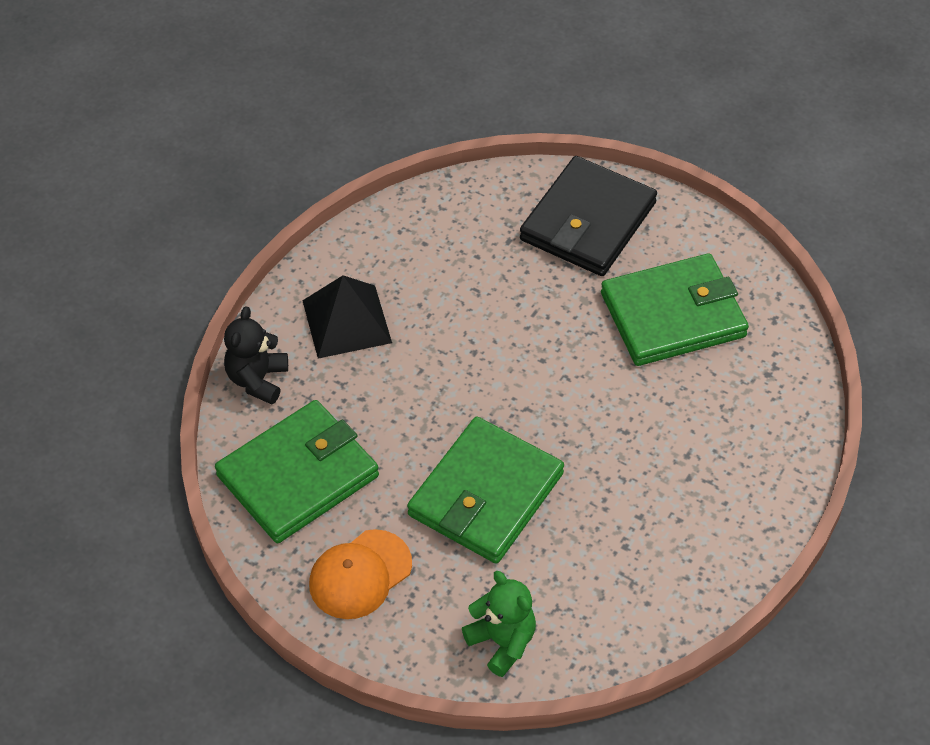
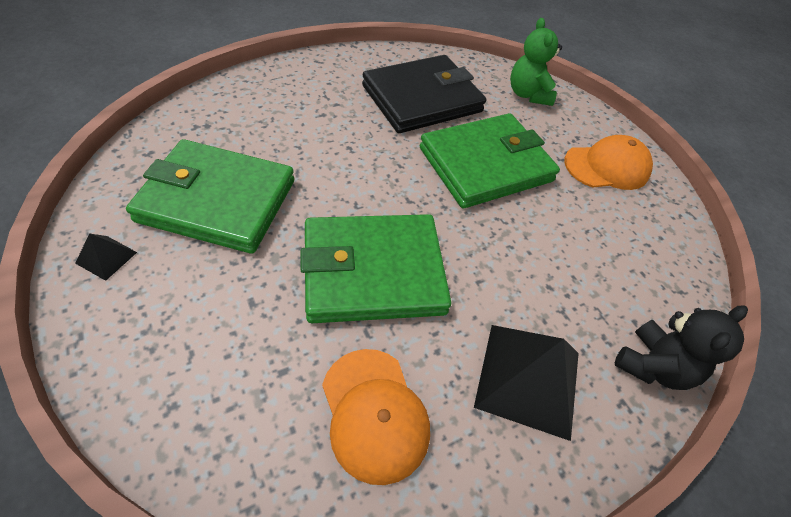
camera: 155 degrees left, 0 degrees up
green wallet [215,400,379,543] -> green wallet moved to [300,214,451,323]
black wallet [520,156,657,276] -> black wallet moved to [362,55,486,133]
none -> black pyramid [75,234,137,281]
none -> orange cap [322,349,430,485]

